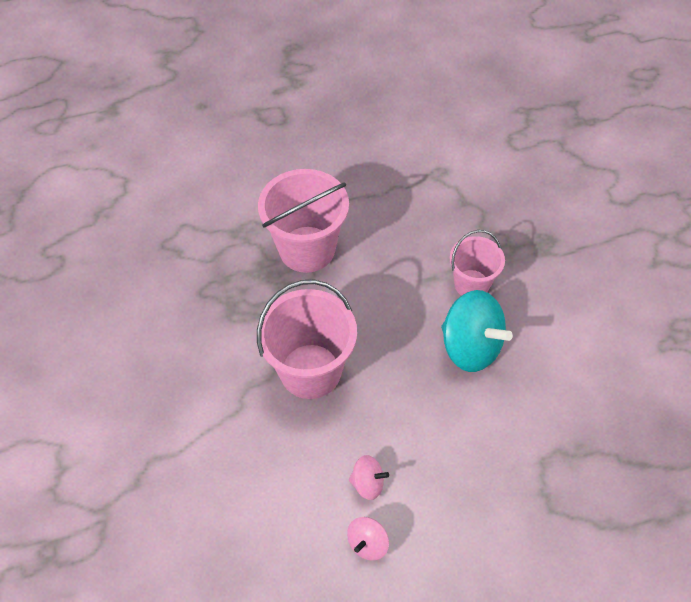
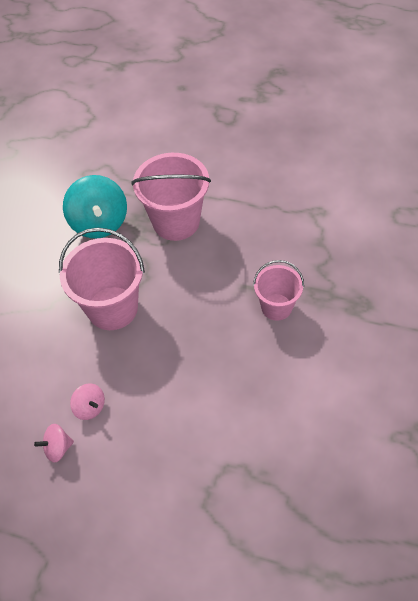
camera: 35 degrees right, 0 degrees up
turquoise spinning top [441,290,513,372] -> turquoise spinning top moved to [63,175,127,238]

